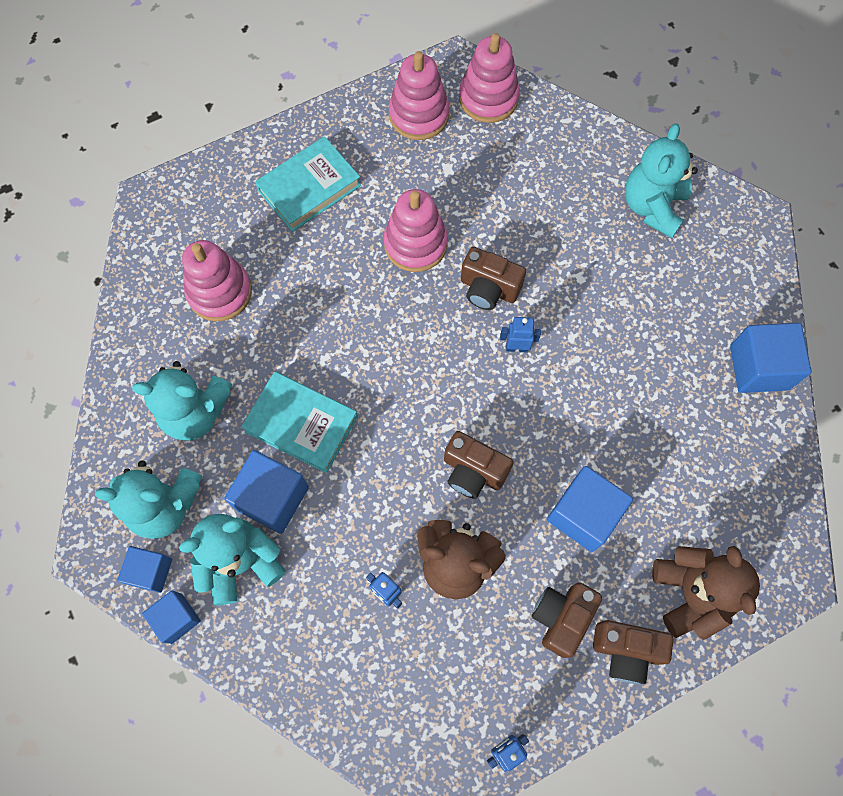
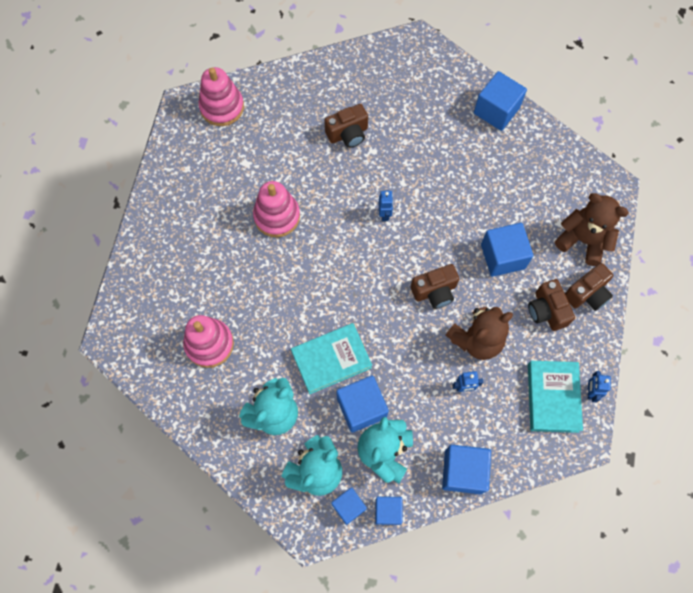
camera: 50 degrees left, 0 degrees up
turquoise book [255,136,361,232] -> turquoise book moved to [528,361,583,433]
pink stacking toy [389,51,450,140] -> none
brown camera [461,247,526,310] -> brown camera moved to [324,104,368,148]
blue robot [500,317,541,352] -> blue robot turned 135 degrees clockwise [379,190,393,221]
turquoise teddy bear [625,123,698,238] -> none
none -> blue cube [442,445,491,494]

